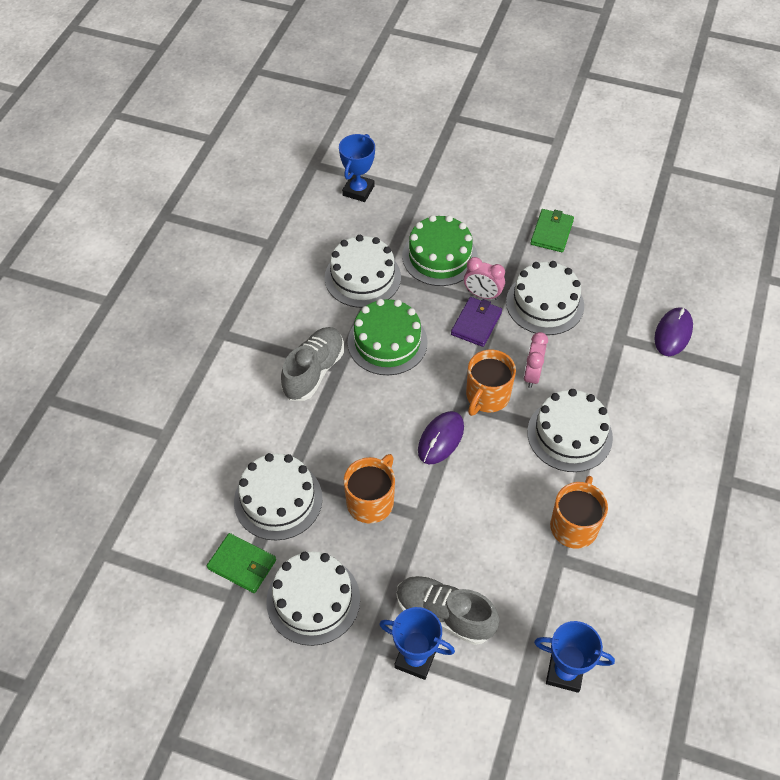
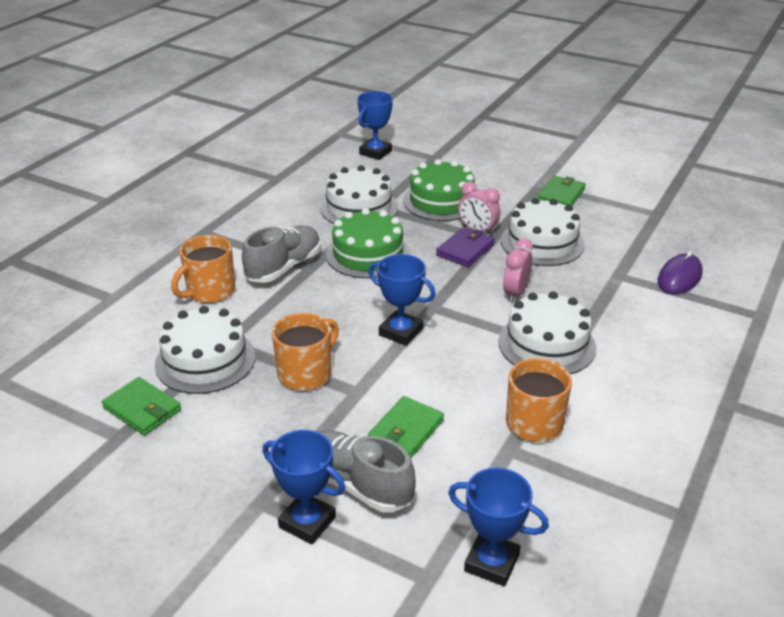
camera: 10 degrees right, 20 degrees down
white cake [266,552,360,646] -> none
purple mouse [418,411,464,464] -> blue trophy [368,254,436,346]
orange mug [466,349,516,416] -> orange mug moved to [171,235,235,303]
none -> green wallet [368,396,444,459]

